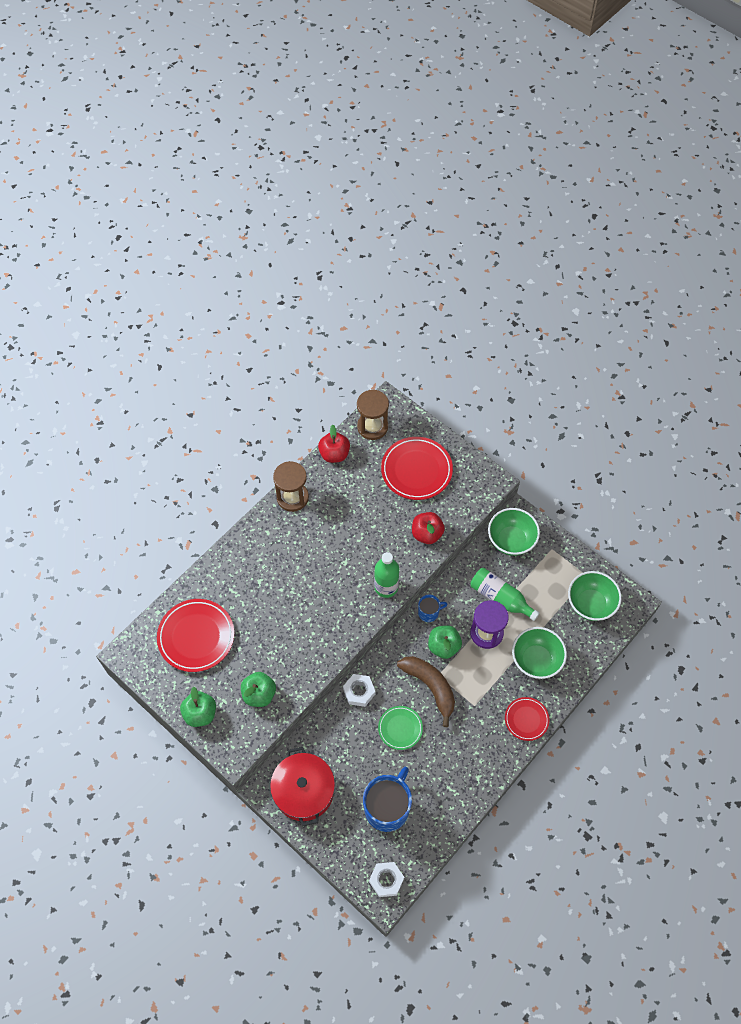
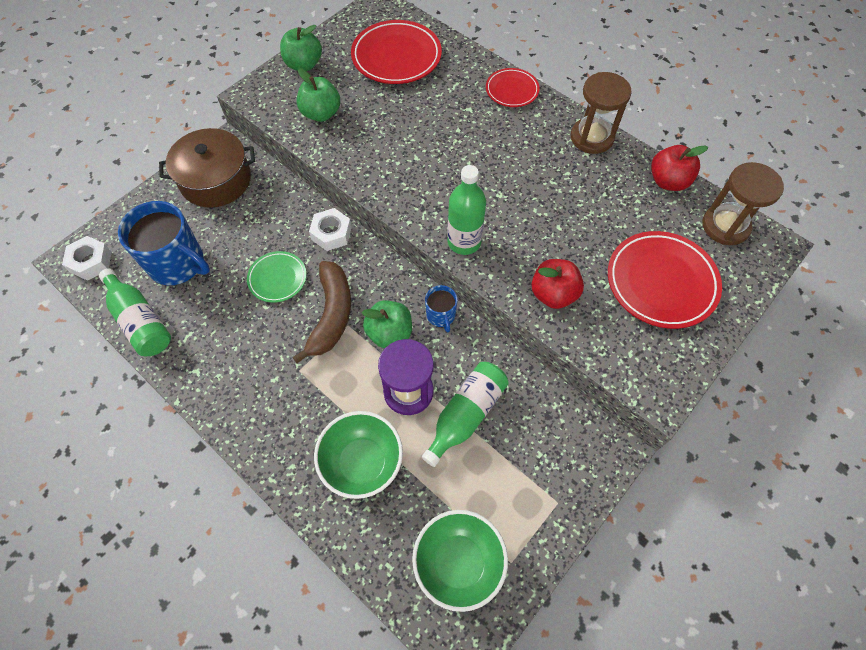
camera: 90 degrees right, 0 degrees up
red pot [270,747,335,826] -> brown pot [159,128,255,208]
brown banana [397,656,455,727] -> brown banana turned 45 degrees counterclockwise [292,261,351,363]
green bowl [488,508,540,556] -> none
red plate [505,697,550,741] -> red plate moved to [486,68,540,107]
none -> green bottle [99,269,171,356]

